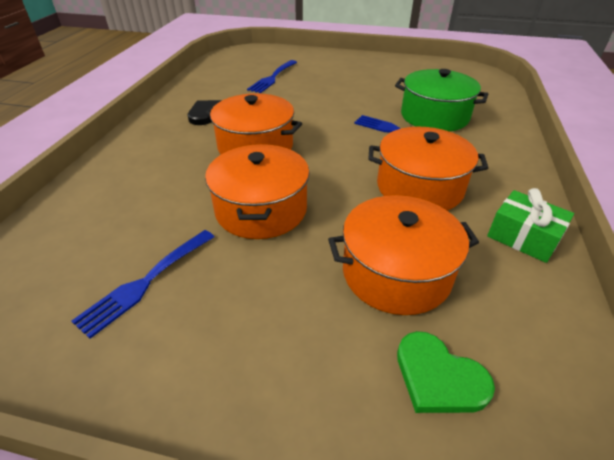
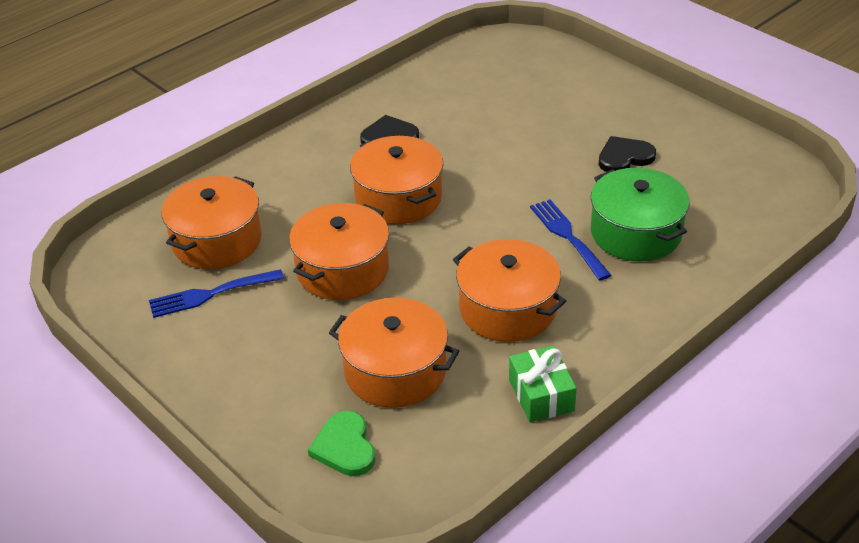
camera: 35 degrees right, 0 degrees up
blue fork [247,60,297,93] -> none
none -> orange pot [162,176,262,269]
none -> black heart [599,136,656,172]

